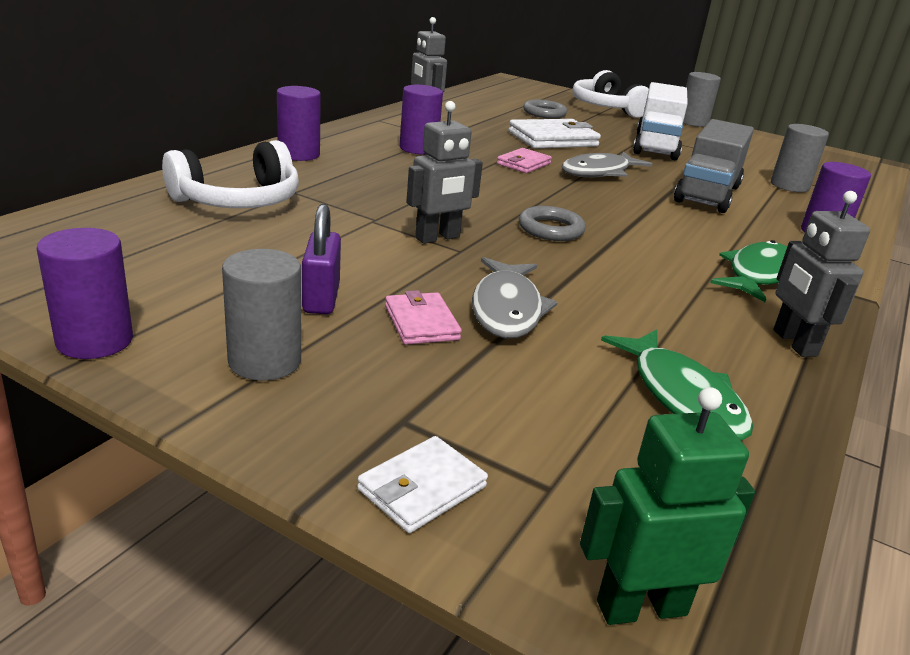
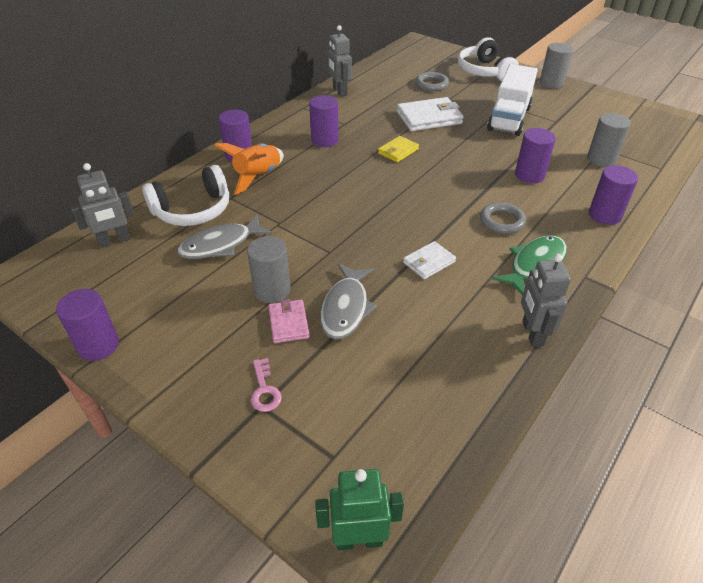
camera: 10 degrees right, 15 degrees up
grey cylinder [222,249,301,381] -> grey cylinder moved to [247,236,291,303]
purple padlock [302,204,341,314] -> none
white wallet [357,436,488,533] -> white wallet moved to [403,241,456,279]
grey robot [406,101,483,244] -> grey robot moved to [71,163,134,248]
pink wallet [497,148,552,173] -> yellow wallet [378,136,419,162]
grey ring [519,206,586,241] -> grey ring moved to [480,202,526,234]
grey fish [562,152,652,177] -> grey fish moved to [177,214,272,259]
green fish [601,330,753,440] -> none
grey truck [674,119,754,213] -> purple cylinder [515,128,556,184]
none -> orange rocket [214,143,284,195]
none -> pink key [251,358,282,412]

